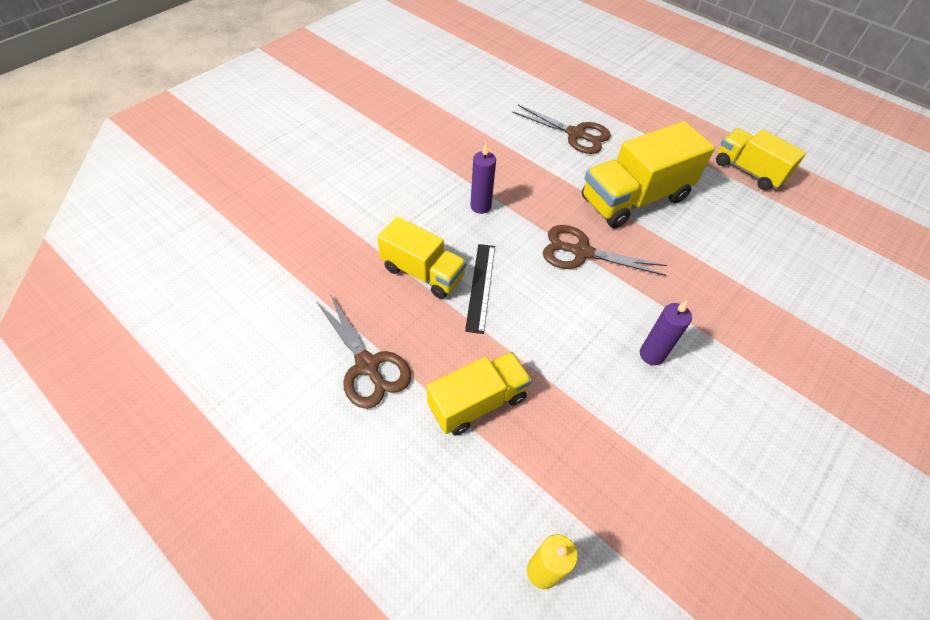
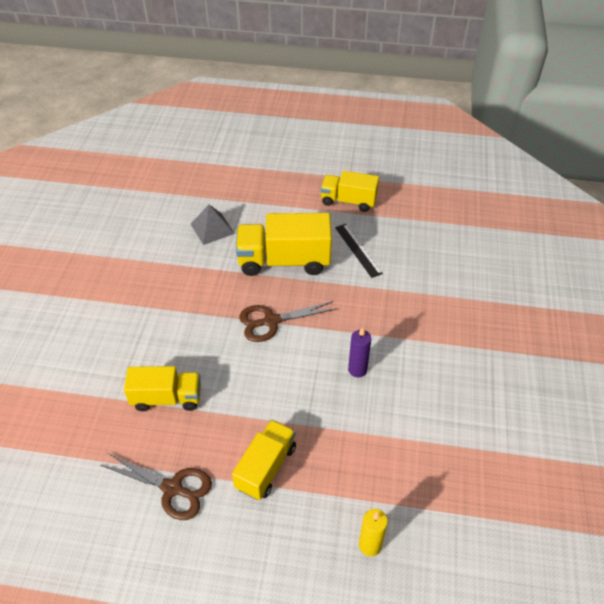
camera: 30 degrees left, 5 degrees down
black ruler [465,244,495,334] -> black ruler moved to [335,224,383,278]
purple candle [470,143,496,214] -> none
brown scissors [512,105,610,154] -> grey pyramid [191,205,235,245]
yellow truck [582,121,715,228] -> yellow truck turned 60 degrees clockwise [236,213,332,276]

